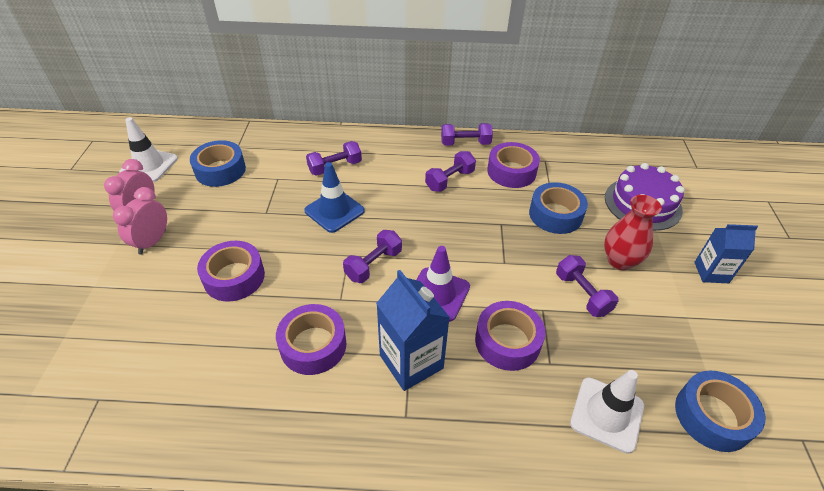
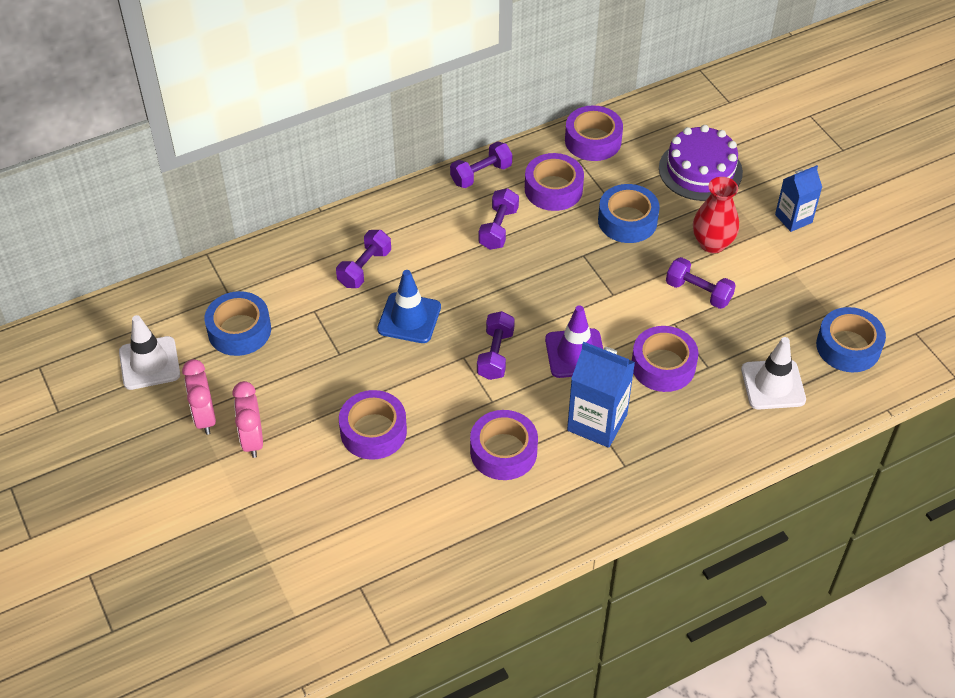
camera: 30 degrees left, 5 degrees up
none -> purple tape [565,106,623,161]

